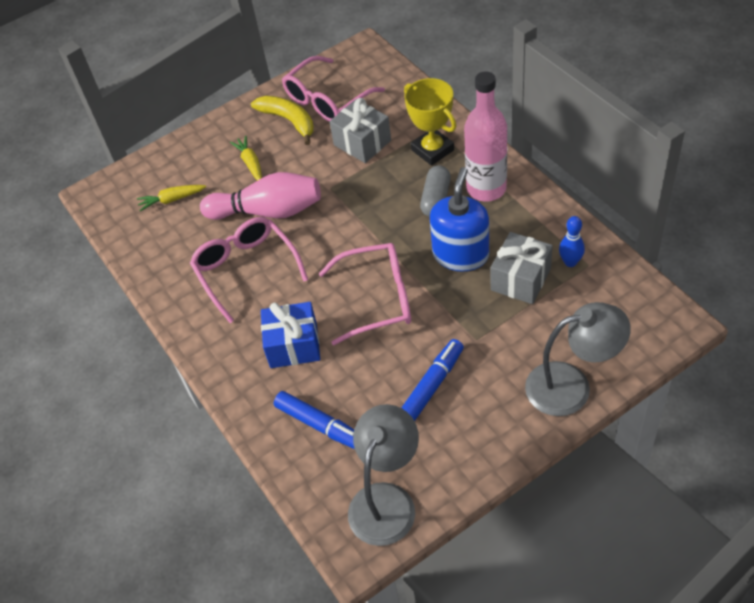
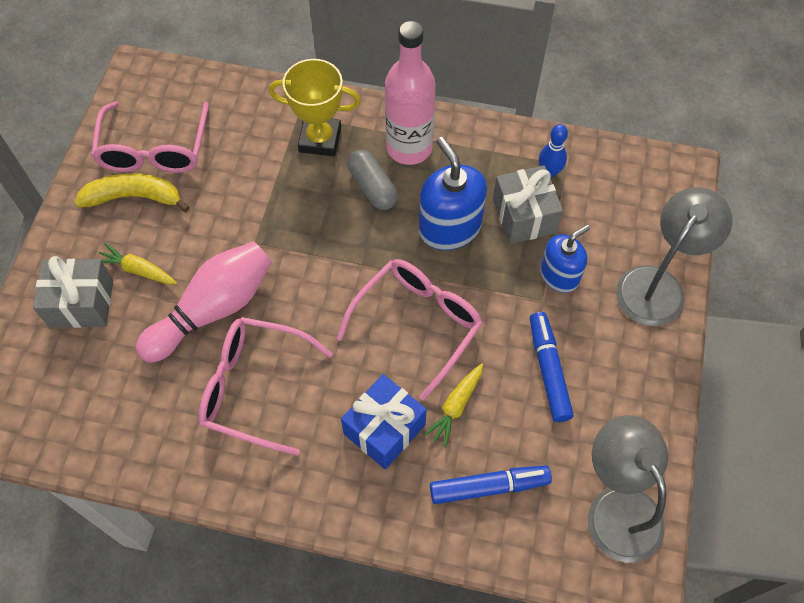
camera: 50 degrees left, 10 degrees up
yellow carrot [137,185,206,211] -> yellow carrot moved to [423,363,483,447]
grey gift [330,98,391,163] -> grey gift moved to [33,256,113,328]
none -> blue soap dispenser [540,225,590,293]

